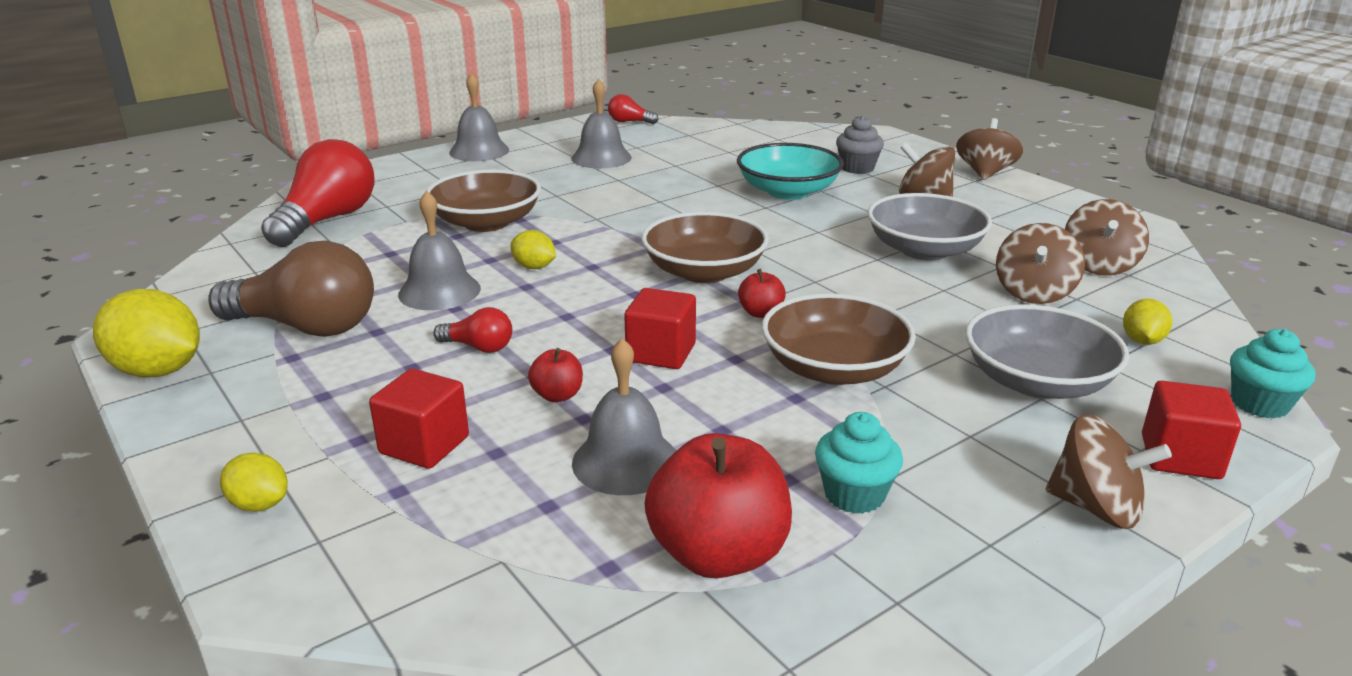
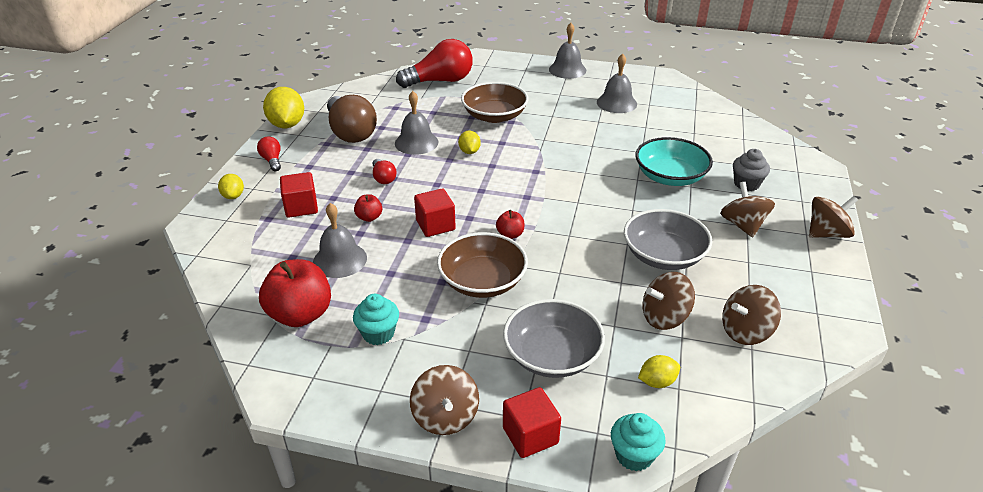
camera: 50 degrees right, 10 degrees up
red light bulb [608,94,658,124] -> red light bulb moved to [257,136,281,171]
brown bowl [642,212,769,283] -> none

